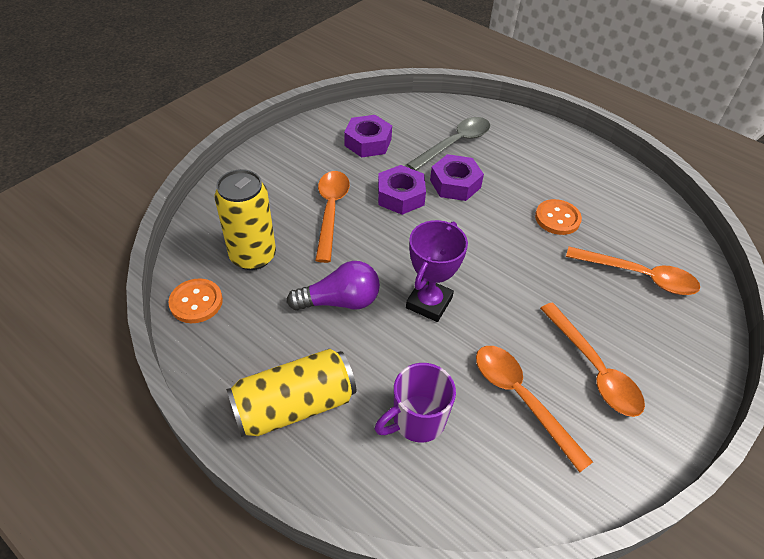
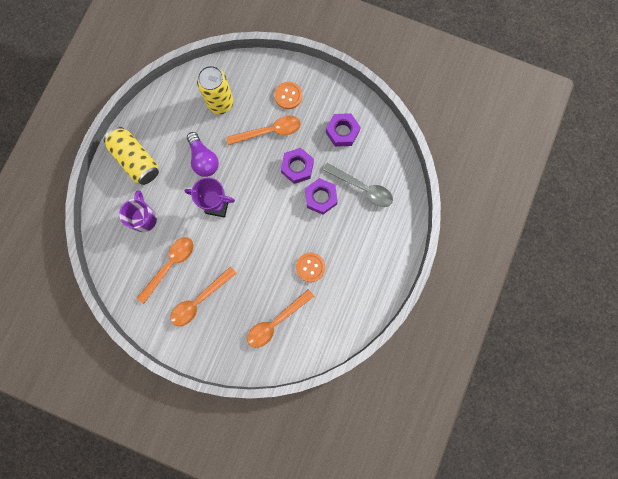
camera: 75 degrees right, 30 degrees up
orange button [168,278,223,323] -> orange button moved to [274,82,302,109]
purple mug [375,363,456,443] -> purple mug turned 45 degrees clockwise [119,190,157,232]
orange spoon [566,246,700,295] -> orange spoon turned 45 degrees clockwise [247,289,314,348]

